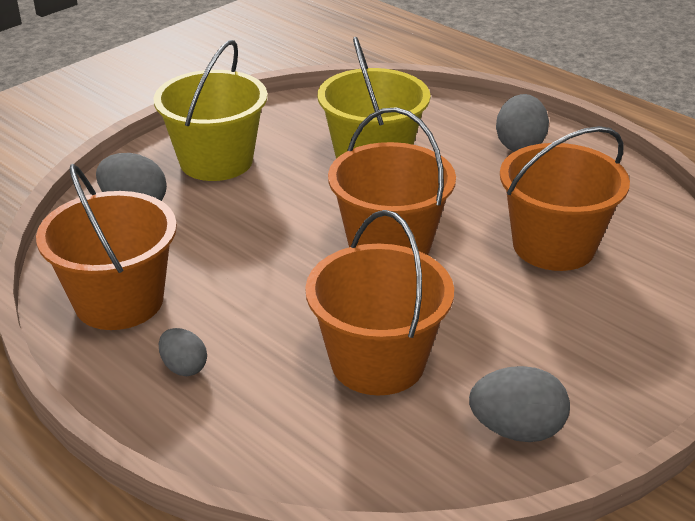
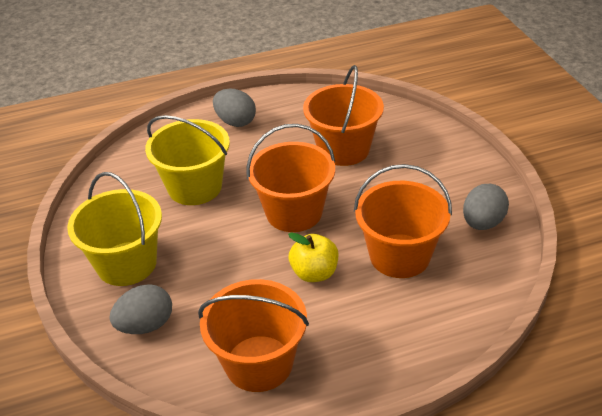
camera: 60 degrees left, 5 degrees up
grey egg [159,328,207,376] -> none
none -> yellow apple [288,233,338,282]

